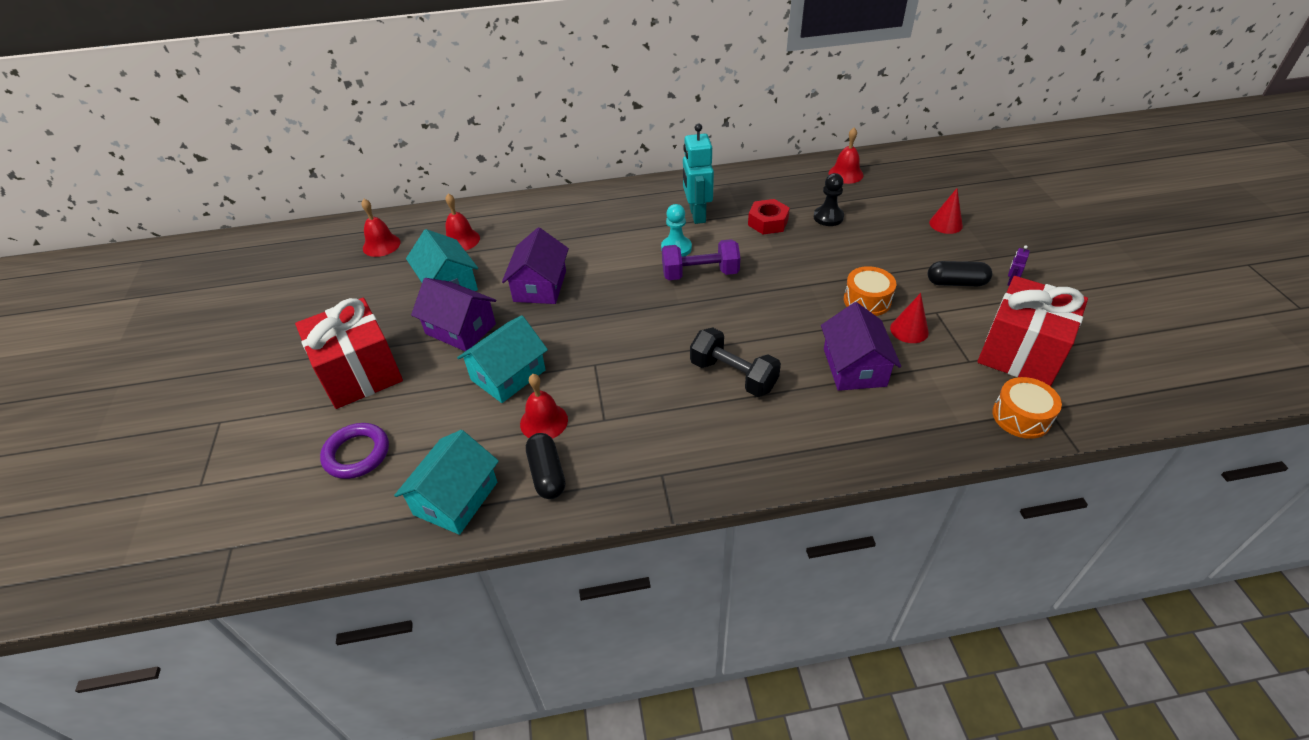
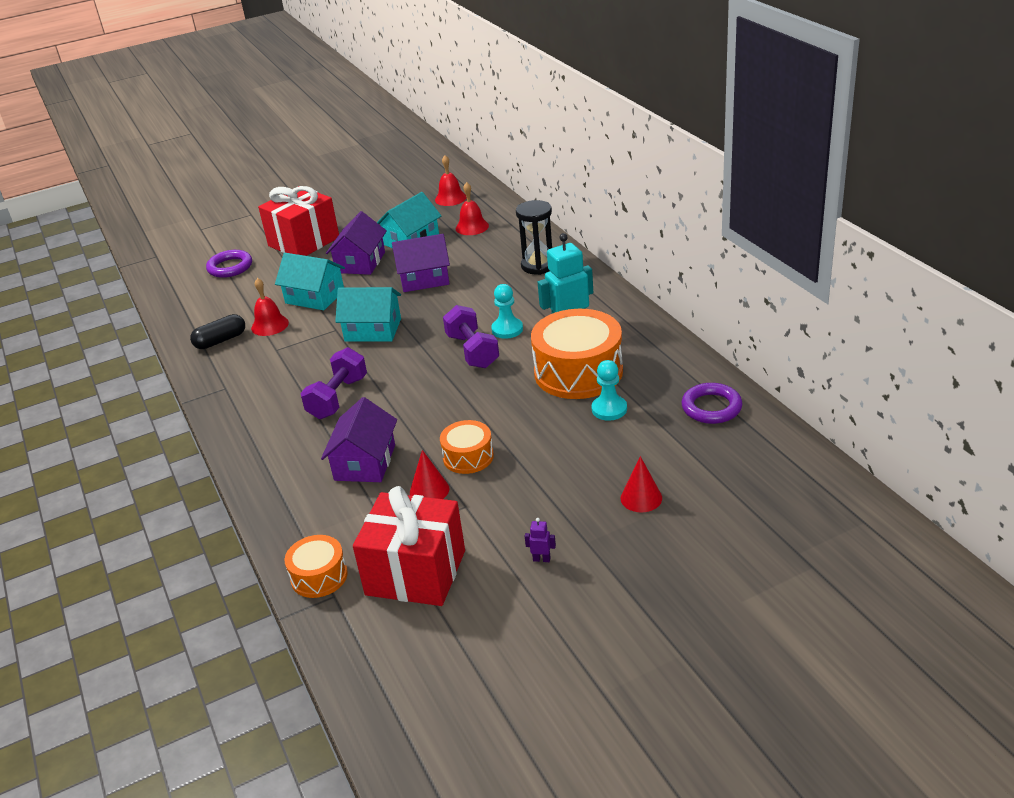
camera: 75 degrees right, 10 degrees down
turquoise house [394,430,499,535] -> turquoise house moved to [335,287,401,342]
black dumbbell [690,327,781,397] -> purple dumbbell [301,347,367,419]
red nut [748,199,790,234] -> orange drum [531,309,623,399]
black pawn [814,173,844,226] -> turquoise pawn [591,360,627,421]
purple house [821,302,901,391] -> purple house turned 60 degrees counterclockwise [321,397,397,482]
red bell [829,128,863,184] -> purple ring [681,383,742,424]
black capsule [928,261,992,286] -> none
none -> black hourglass [516,200,552,275]

